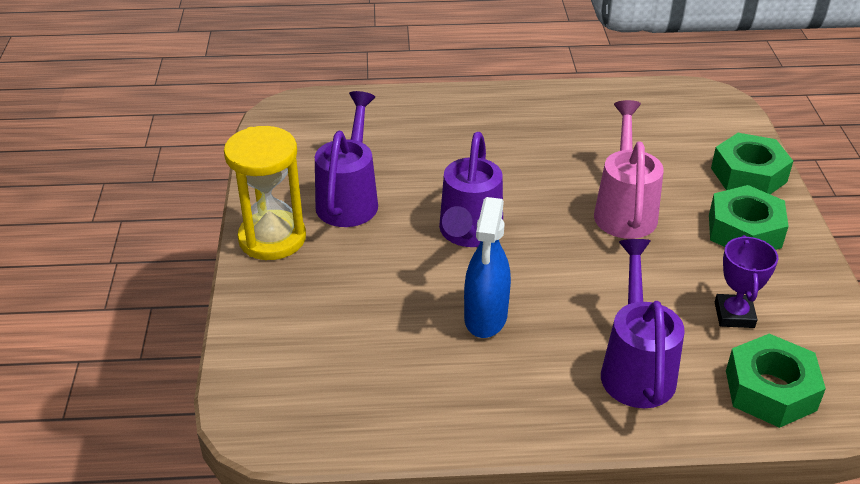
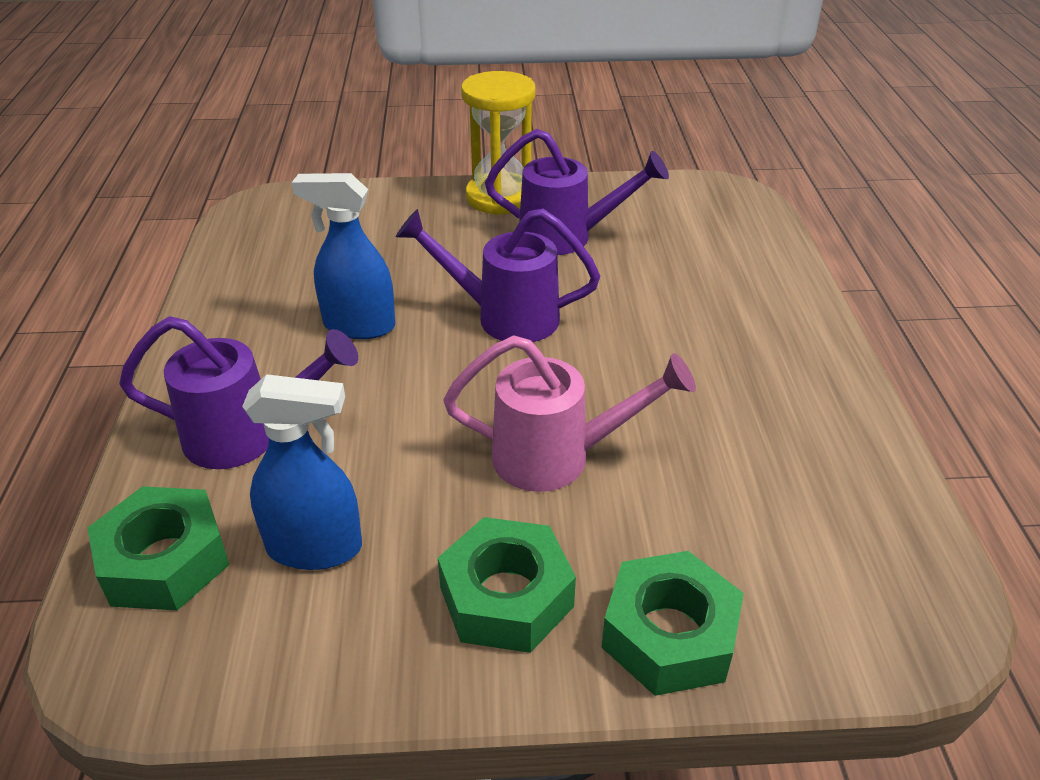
camera: 90 degrees right, 0 degrees up
purple trophy [715,235,778,328] -> blue spray bottle [242,374,362,570]

